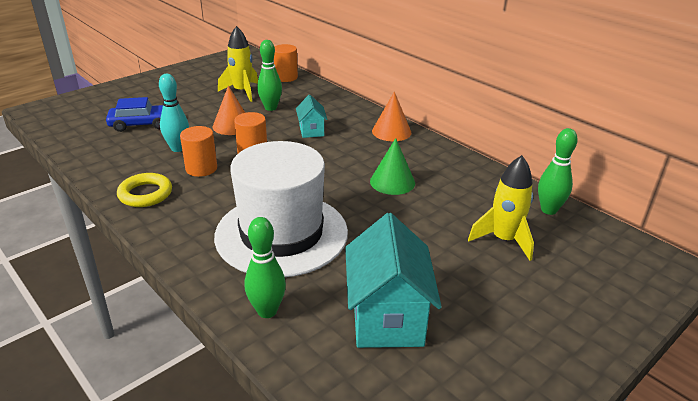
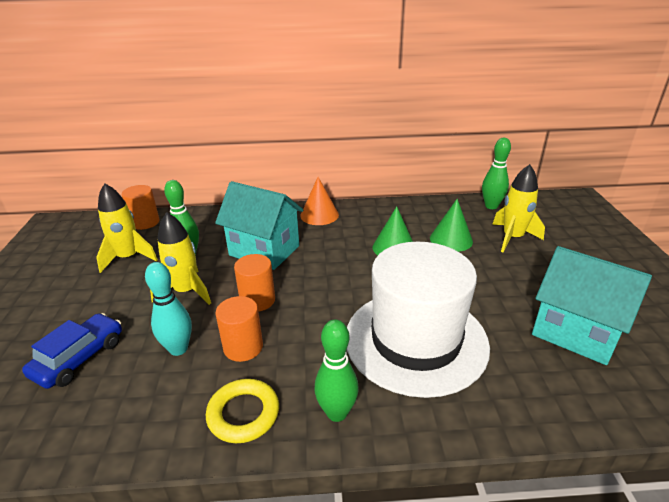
camera: 50 degrees left, 0 degrees up
orange cone [213,86,245,135] -> yellow rocket [150,212,211,305]
green bowling pin [245,217,286,318] -> green bowling pin moved to [314,319,359,422]
turquoise house [296,95,328,138] -> turquoise house [215,181,304,270], size x1.93
none -> green cone [430,199,473,252]

